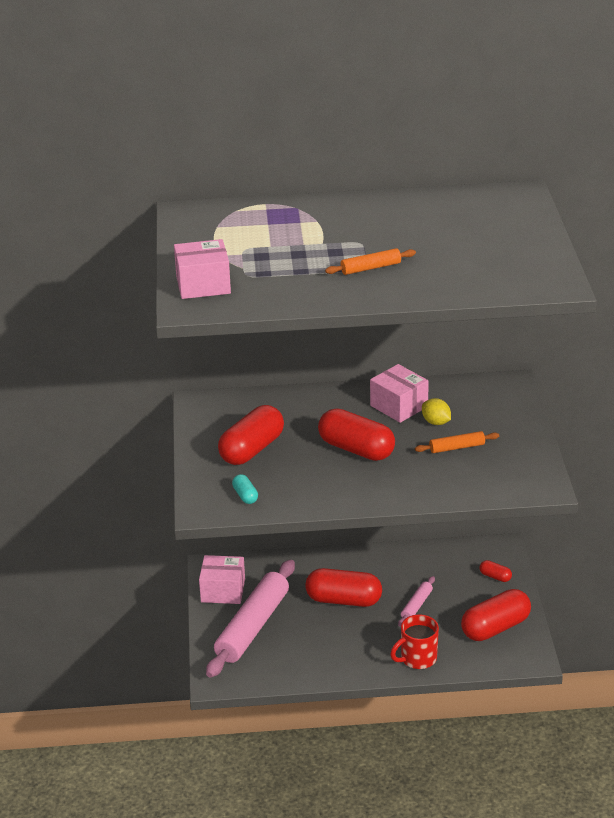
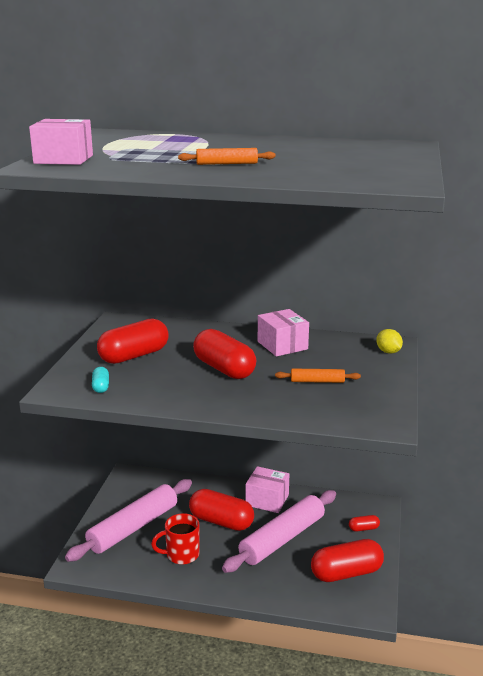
camera: 15 degrees right, 10 degrees down
pink box [199,555,245,604] -> pink box moved to [246,466,289,513]
red mug [390,614,439,669] -> red mug moved to [151,513,199,565]
pink rolling pin [398,576,435,627] -> pink rolling pin [222,490,336,573], size x2.22
yellow lemon [422,398,451,425] -> yellow lemon moved to [376,329,403,354]
red capsule [480,560,512,582] -> red capsule turned 60 degrees counterclockwise [349,515,380,532]

